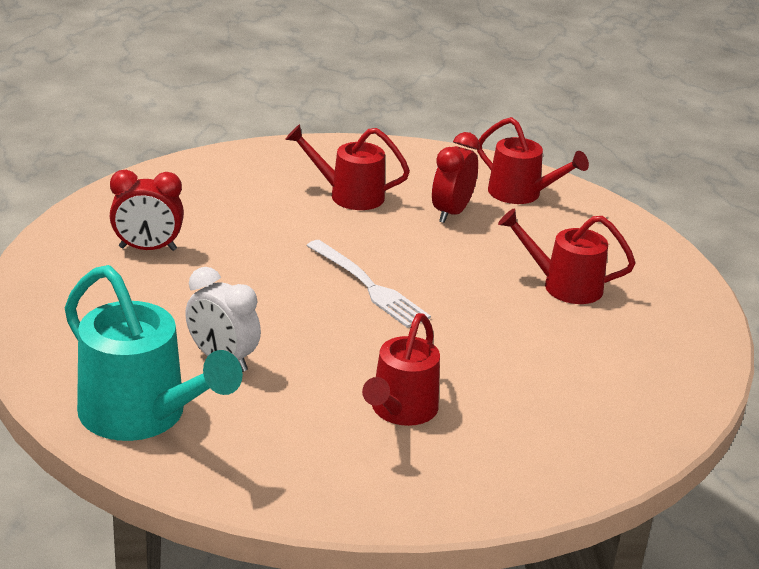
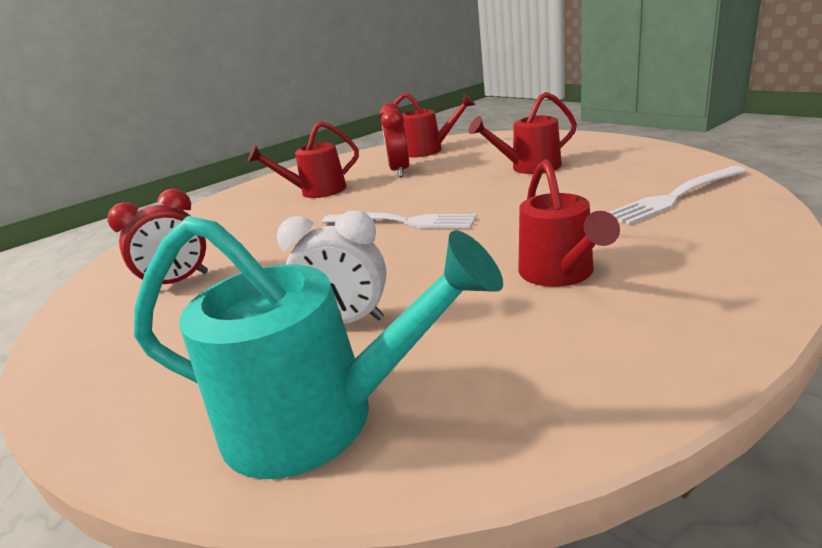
camera: 25 degrees left, 5 degrees down
none -> white fork [608,166,747,225]

